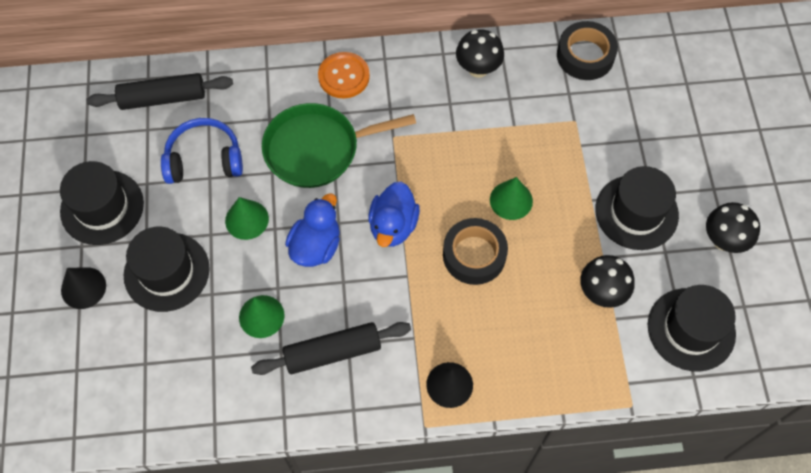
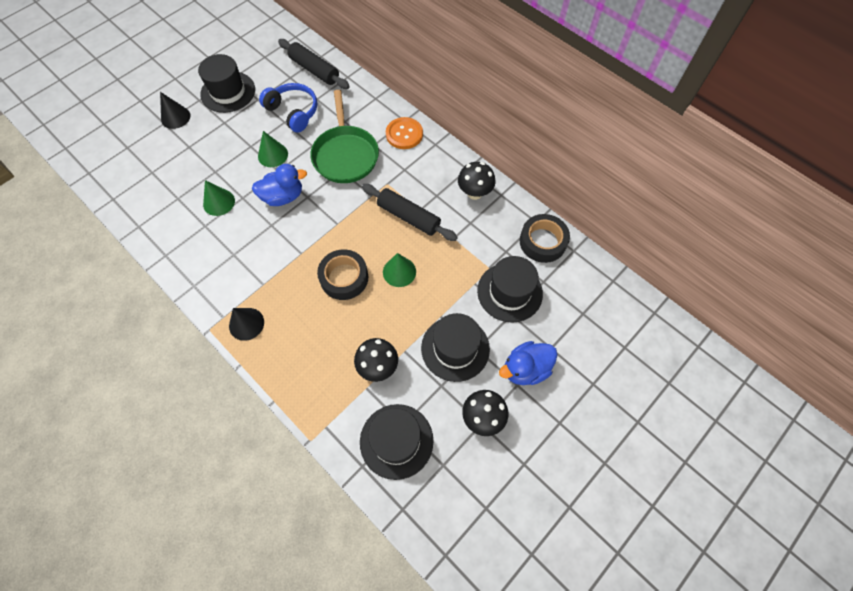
camera: 50 degrees right, 0 degrees up
black hat [124,227,210,312] -> black hat moved to [477,256,543,323]
black rolling pin [251,322,411,375] -> black rolling pin moved to [362,184,458,241]
green pan [262,103,416,188] -> green pan turned 135 degrees counterclockwise [310,90,379,183]
blue duck [368,182,420,247] -> blue duck moved to [499,341,557,385]

